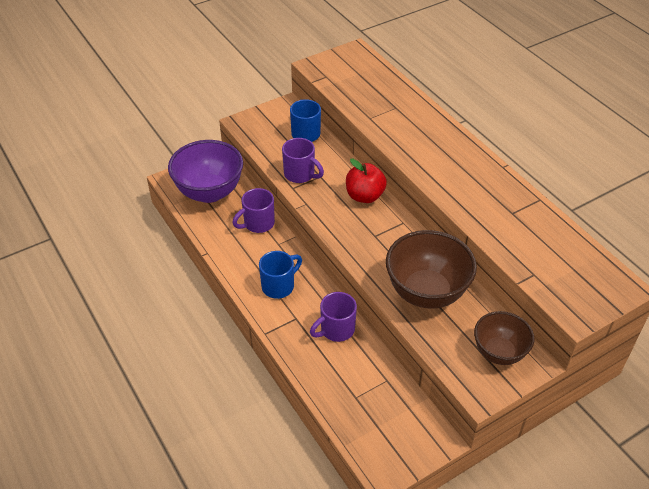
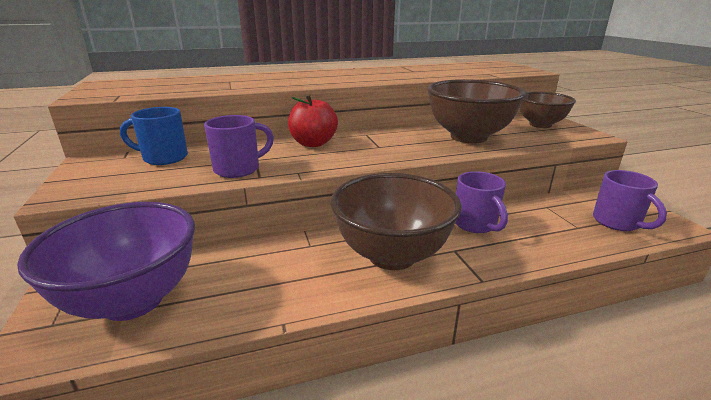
camera: 75 degrees left, 20 degrees down
purple mug [232,188,275,233] -> purple mug moved to [593,170,667,231]
blue mug [259,251,302,299] -> brown bowl [330,173,462,270]

